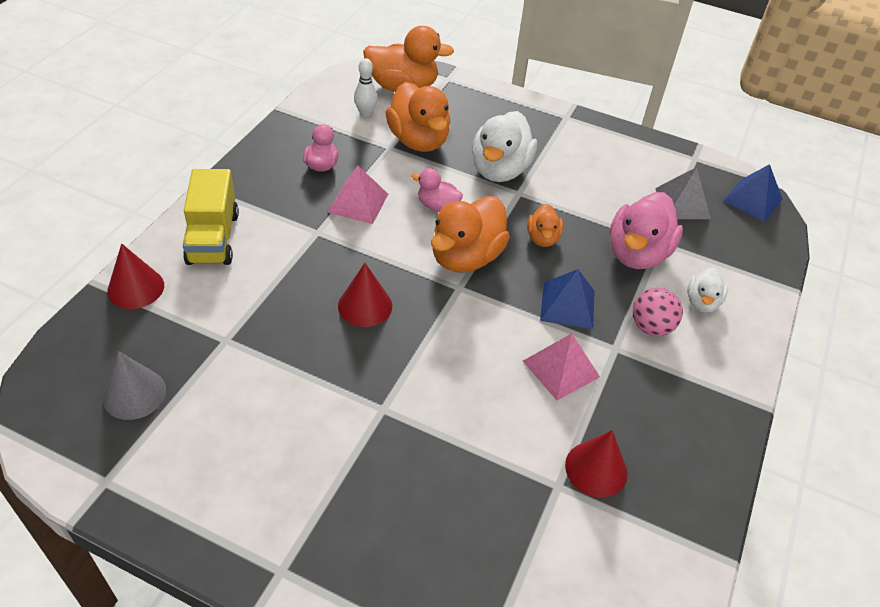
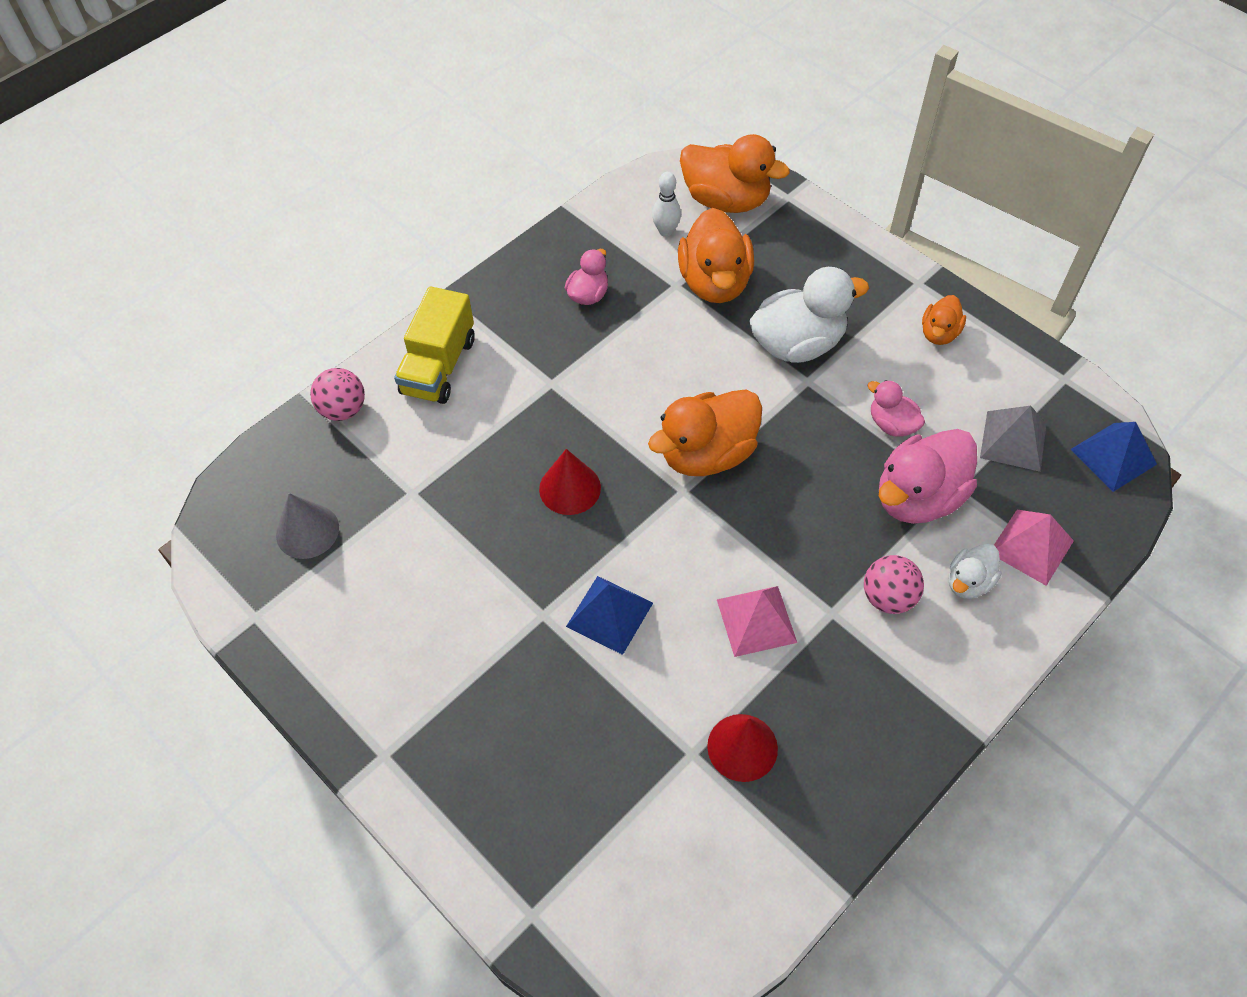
camera: 25 degrees right, 10 degrees up
red cone [107,243,164,309] -> pink ball [310,368,365,421]
pink pyramid [327,166,388,224] -> pink pyramid moved to [994,510,1074,586]
pink duck [412,168,463,212] -> pink duck moved to [867,380,925,437]
white duck [472,111,537,182] -> white duck turned 150 degrees counterclockwise [749,267,869,363]
orange duck [527,204,563,247] -> orange duck moved to [922,295,966,345]
blue pyramid [540,269,594,329] -> blue pyramid moved to [566,576,653,655]

